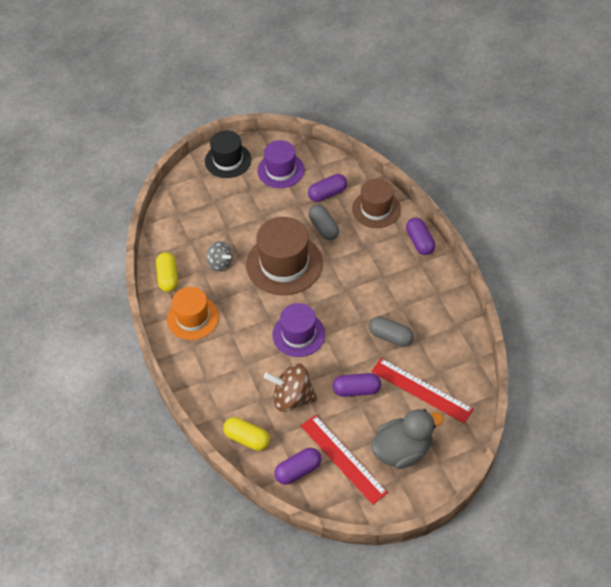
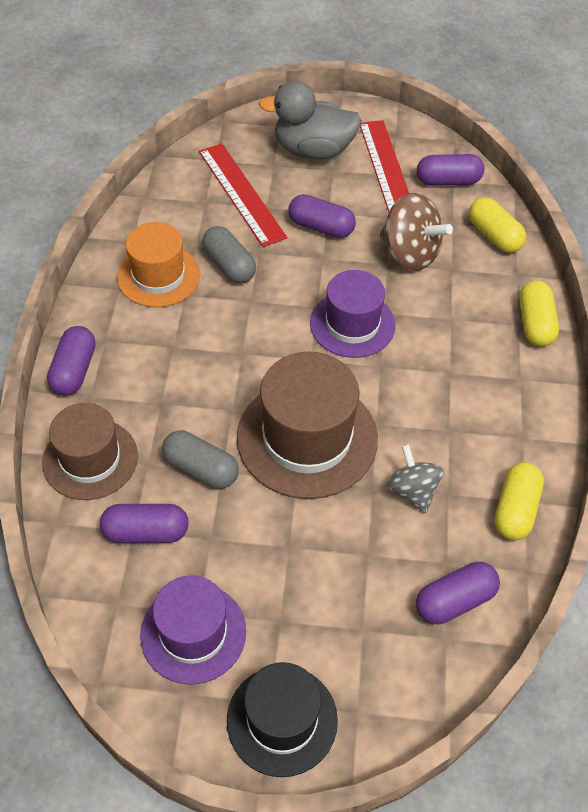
camera: 155 degrees left, 0 degrees up
orange hat [167,287,219,340] -> orange hat moved to [117,222,200,307]
grey capsule [309,205,339,240] -> grey capsule turned 60 degrees counterclockwise [162,430,239,489]
none -> purple capsule [416,562,500,624]
none -> yellow capsule [519,281,559,347]

